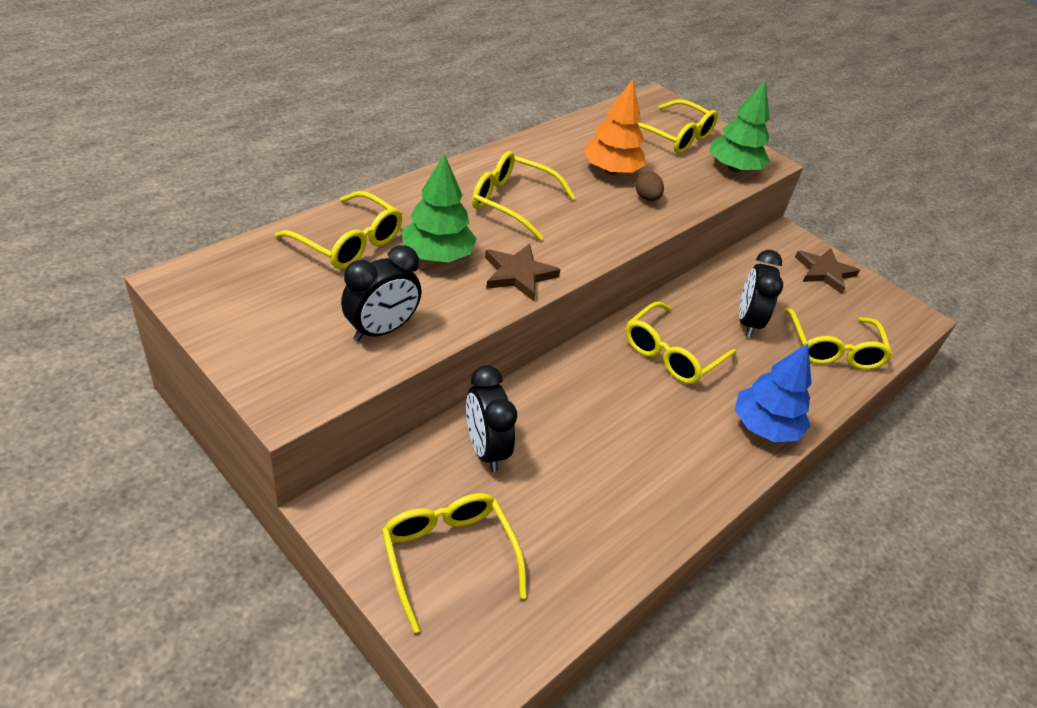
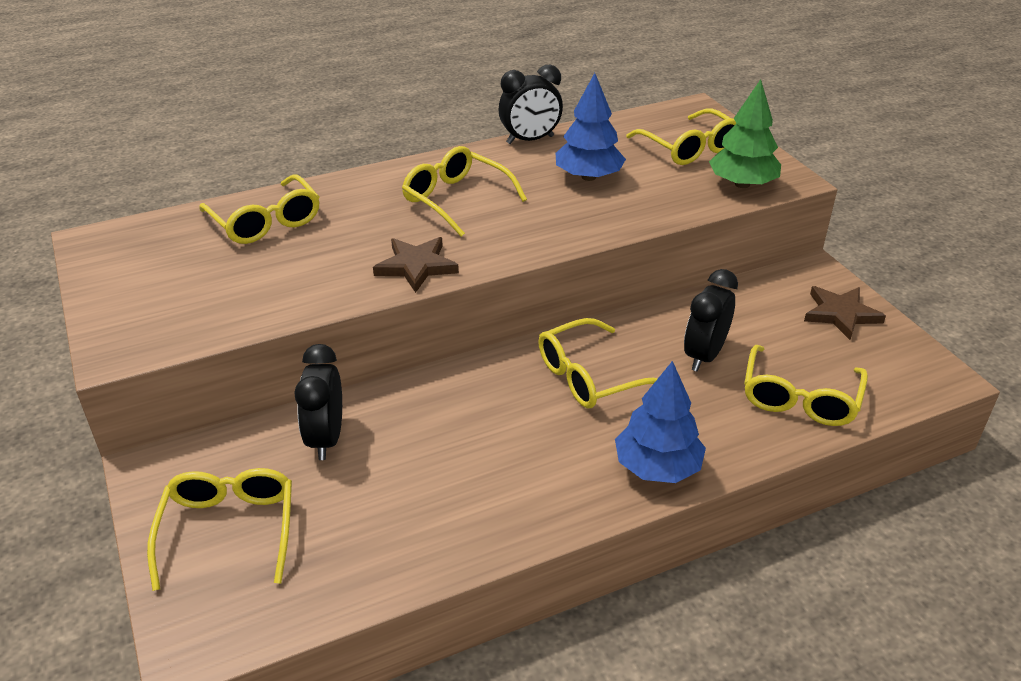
camera: 25 degrees right, 5 degrees down
black clock [341,245,422,341] -> black clock moved to [499,65,563,144]
green tree [402,154,477,263] -> none
orange tree [583,79,646,175] -> blue tree [556,73,626,181]
brown egg [635,171,664,201] -> none

